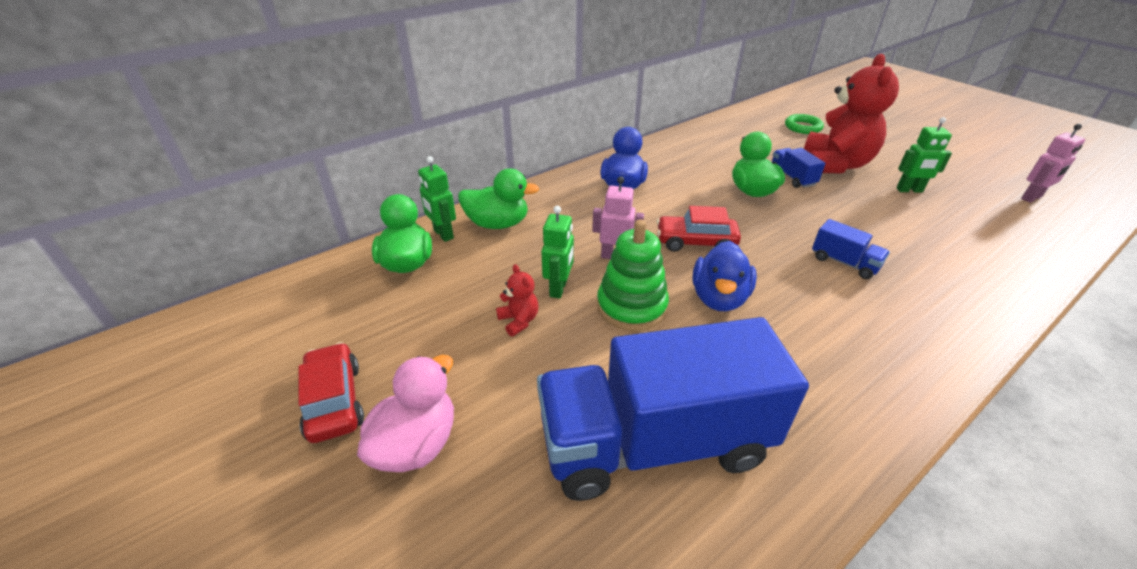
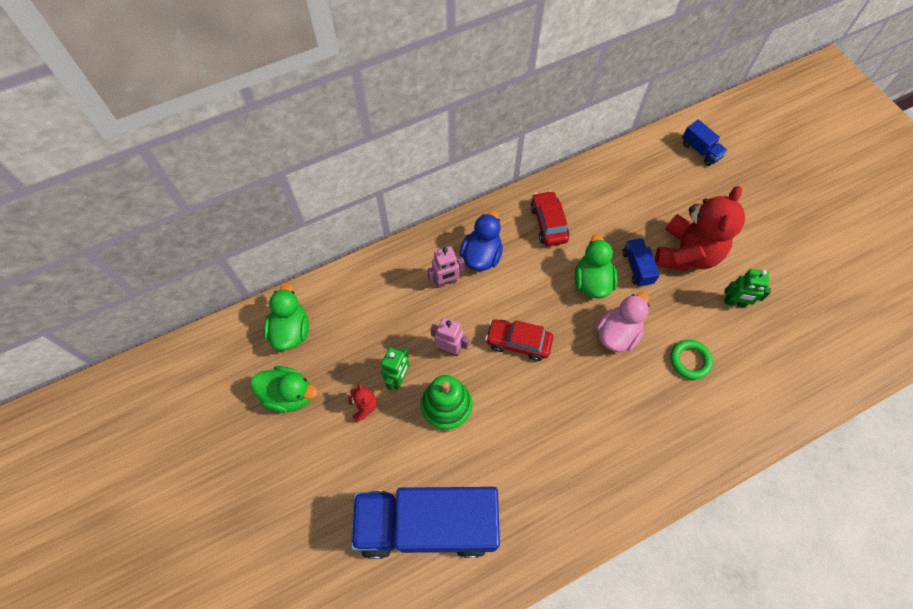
camera: 10 degrees right, 25 degrees up
red car [298,342,364,443] -> red car moved to [530,191,570,246]
pink duck [357,355,454,472] -> pink duck moved to [596,292,649,352]
green robot [418,156,456,242] -> none
green duck [458,169,539,229] -> green duck moved to [251,366,318,413]
blue duck [692,241,757,311] -> none
green ring [785,114,824,134] -> green ring moved to [670,340,713,380]
blue truck [812,219,890,279] -> blue truck moved to [682,119,727,166]
pink robot [1021,124,1085,203] -> pink robot moved to [427,246,465,288]

